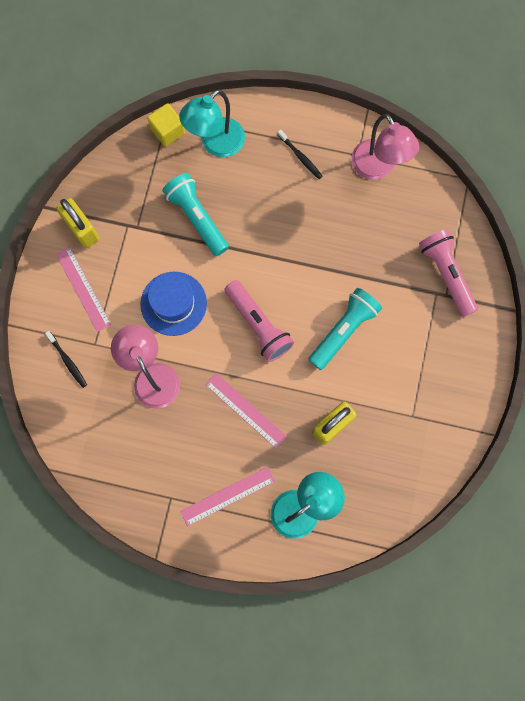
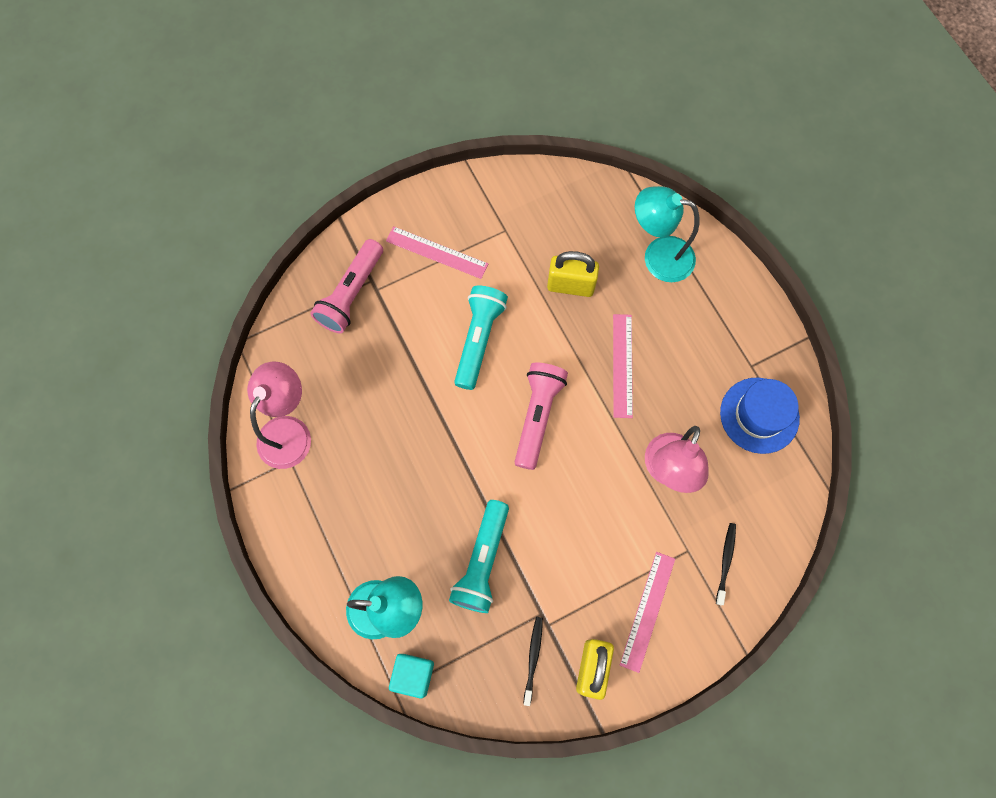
camera: 130 degrees left, 5 degrees down
blue hat [140,272,207,336] -> blue hat moved to [720,378,800,454]
yellow cube [147,103,185,147] -> turquoise cube [389,654,434,699]
pink ruler [180,467,275,526] -> pink ruler moved to [386,226,488,279]
black toothbrush [277,129,323,179] -> black toothbrush moved to [523,617,543,706]
turquoise flashlight [308,288,382,370] -> turquoise flashlight turned 105 degrees clockwise [454,286,508,390]

